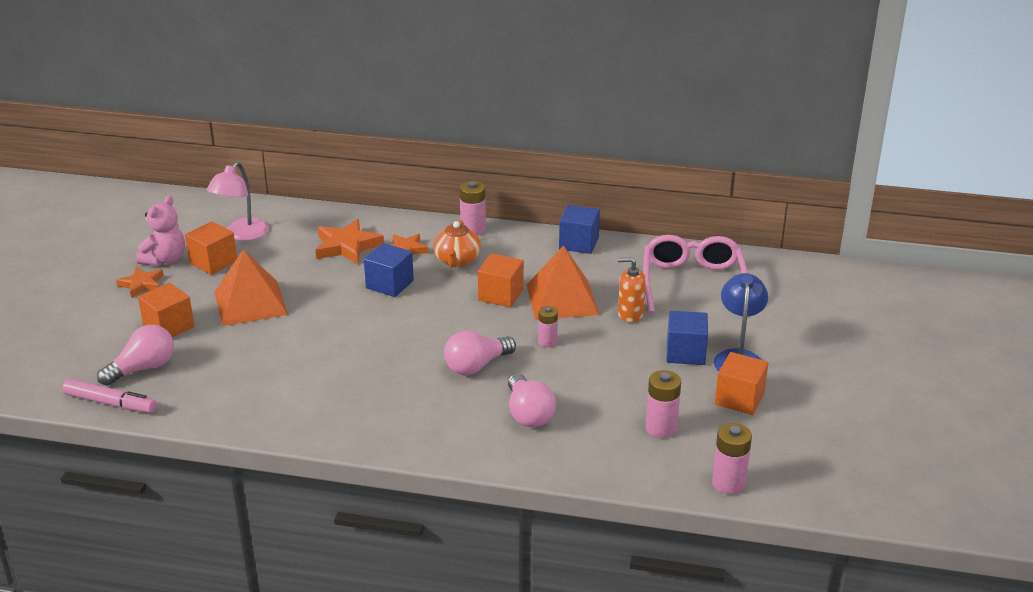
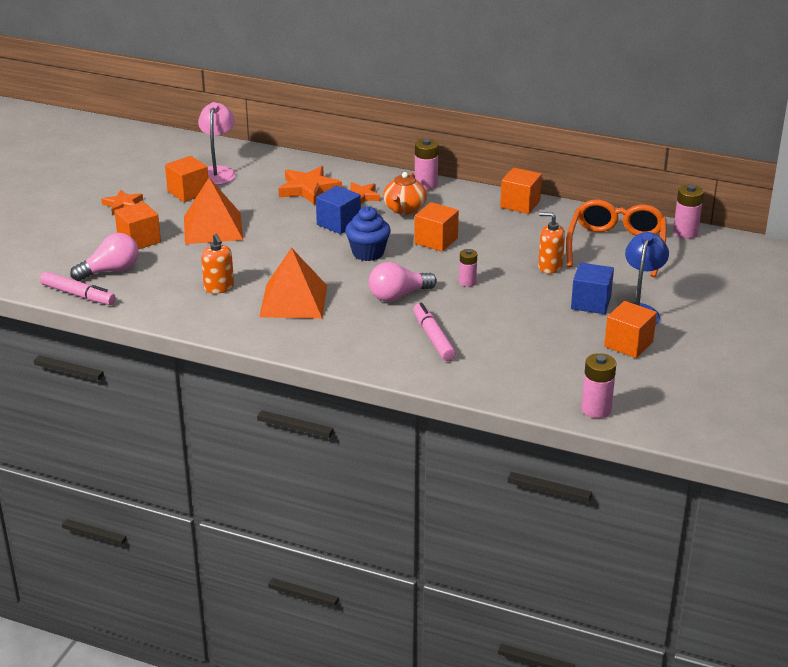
camera: 10 degrees right, 0 degrees up
pink teddy bear [136,195,185,266] -> none
pink lamp [207,162,269,241] -> pink lamp turned 150 degrees clockwise [198,102,236,185]
pink light bulb [508,373,556,427] -> pink marker [413,302,456,361]
orange pyramid [526,246,599,320] -> orange pyramid moved to [259,248,327,319]
blue cube [559,205,600,254] -> orange cube [500,168,542,214]
pink glasses [643,235,748,313] -> orange glasses [566,200,667,278]
pink battery [646,370,681,438] -> pink battery moved to [673,185,704,239]
none -> orange soap dispenser [201,234,234,294]
none -> blue cupcake [345,206,391,261]

